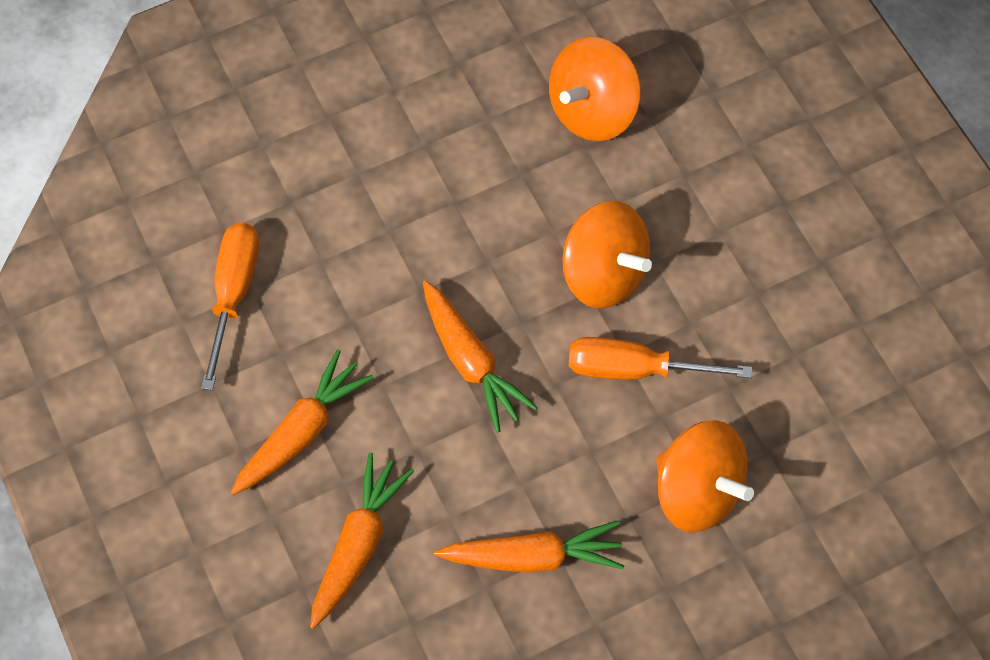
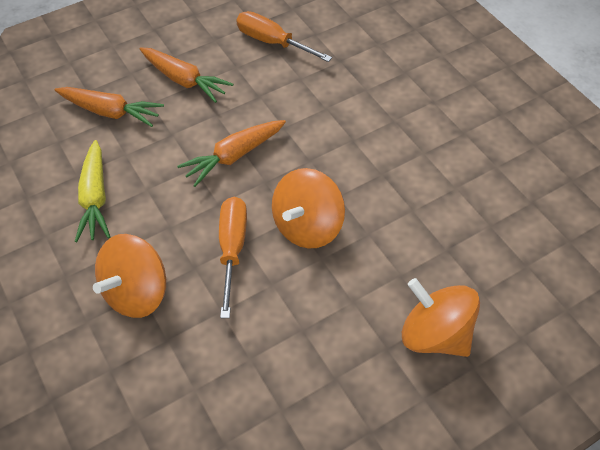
camera: 85 degrees right, 10 degrees down
orange screwdriver [201,222,259,390] -> orange screwdriver turned 150 degrees counterclockwise [236,11,332,62]
orange carrot [434,520,624,573] -> yellow carrot [75,140,110,242]
orange spinning top [549,37,641,141] -> orange spinning top moved to [402,278,480,357]

